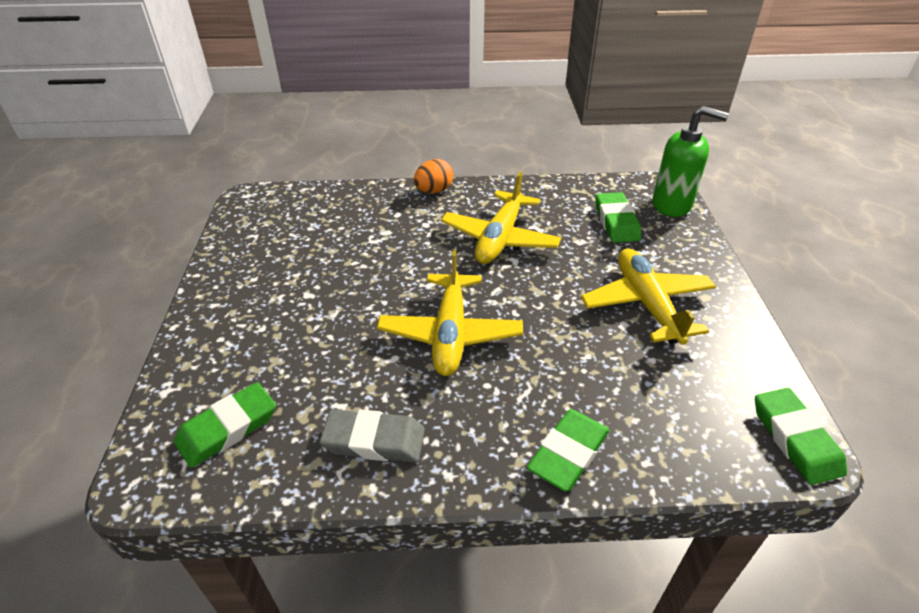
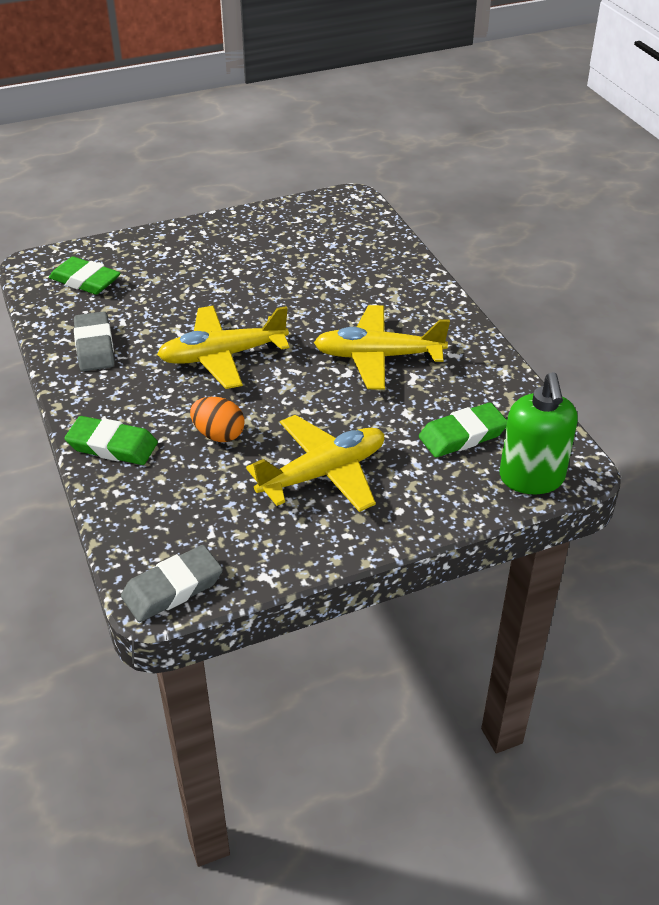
camera: 70 degrees right, 0 degrees up
orange egg [414,159,453,193] -> orange egg moved to [190,397,245,442]
green eraser [755,388,847,485] -> grey eraser [121,545,223,622]

